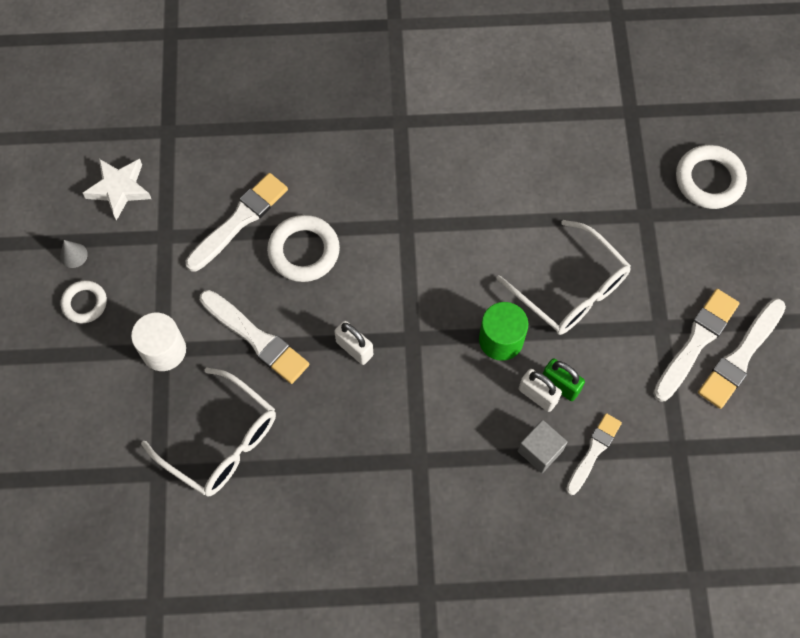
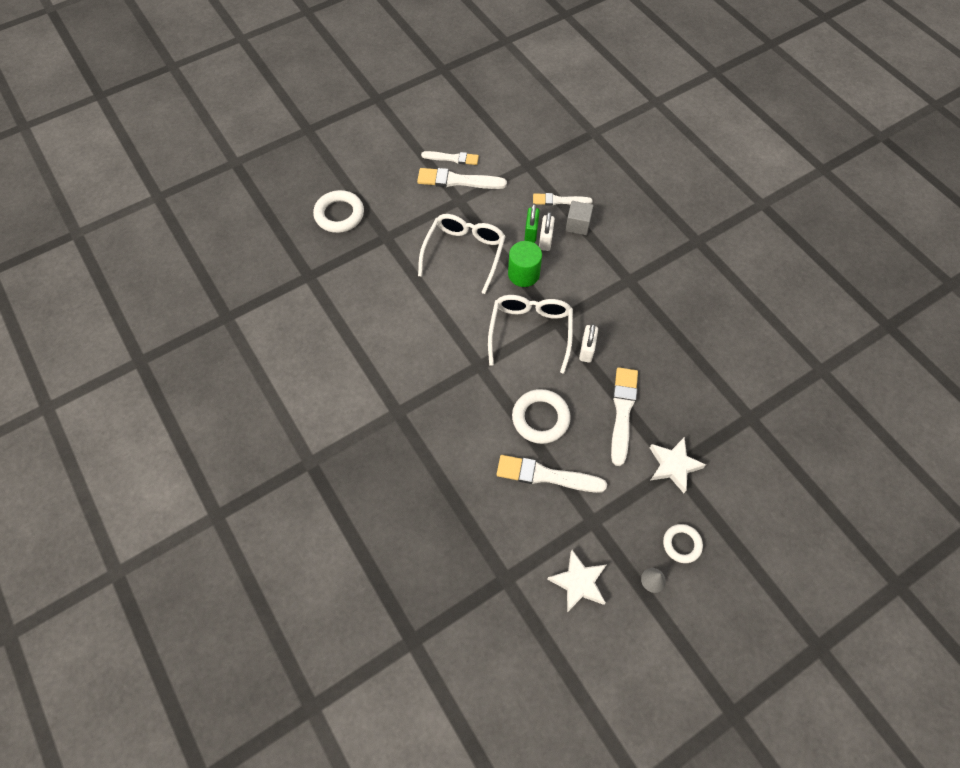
camera: 120 degrees left, 5 degrees down
white cylinder [131,313,186,371] -> white star [650,437,706,493]
white glasses [141,367,276,497] -> white glasses moved to [488,295,573,374]
white brush [698,299,786,409] -> white brush [421,151,479,165], size x0.66

